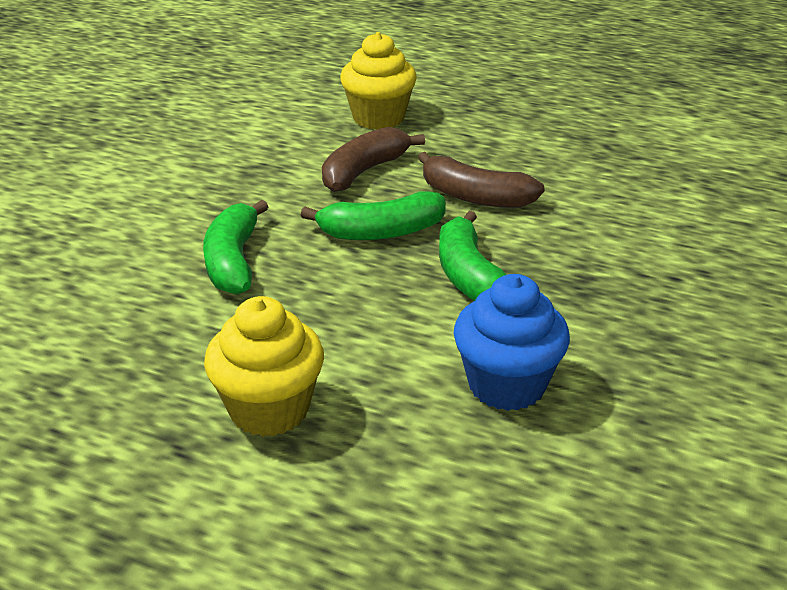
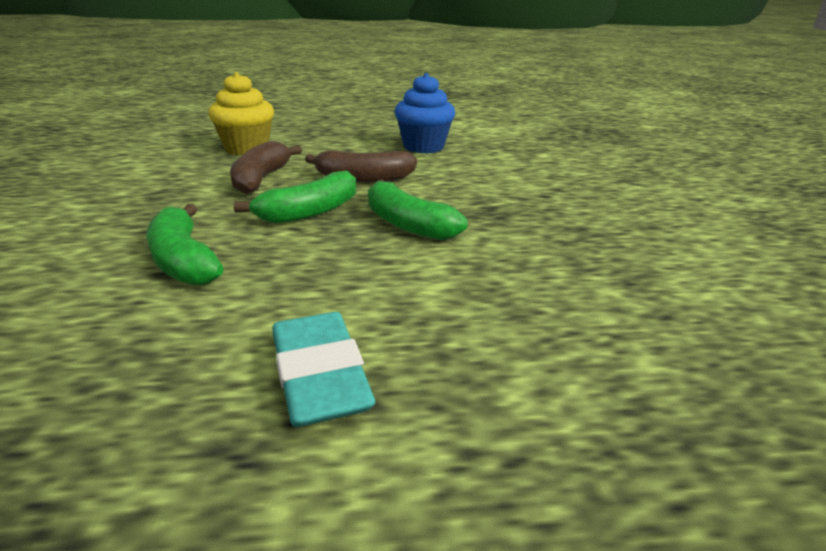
camera: 30 degrees left, 5 degrees down
yellow cupcake [204,296,324,437] -> turquoise eraser [272,312,375,427]
blue cupcake [454,274,570,411] -> blue cupcake moved to [394,73,455,153]

